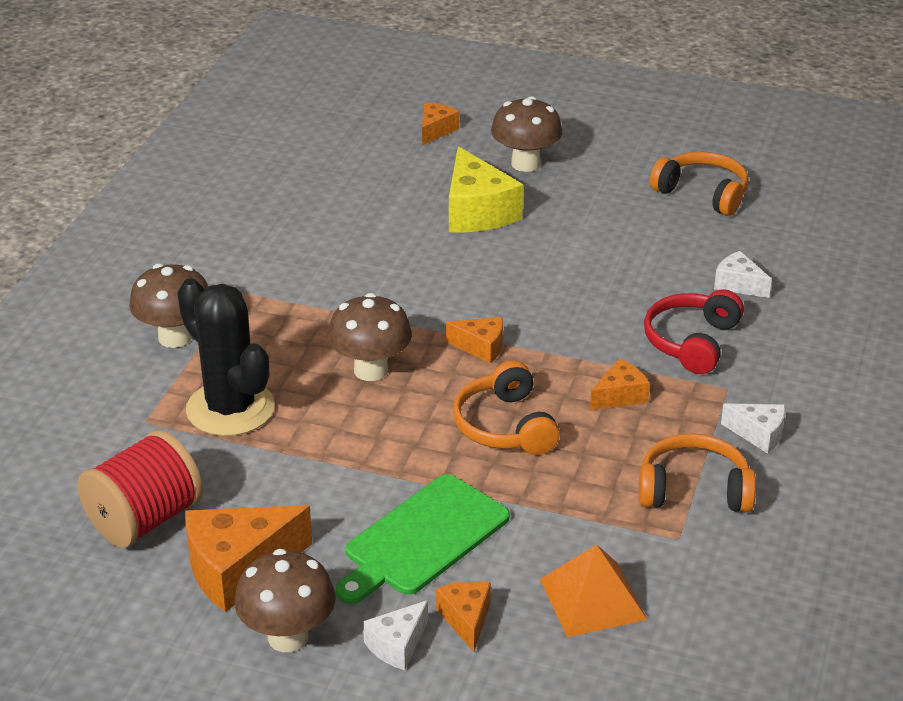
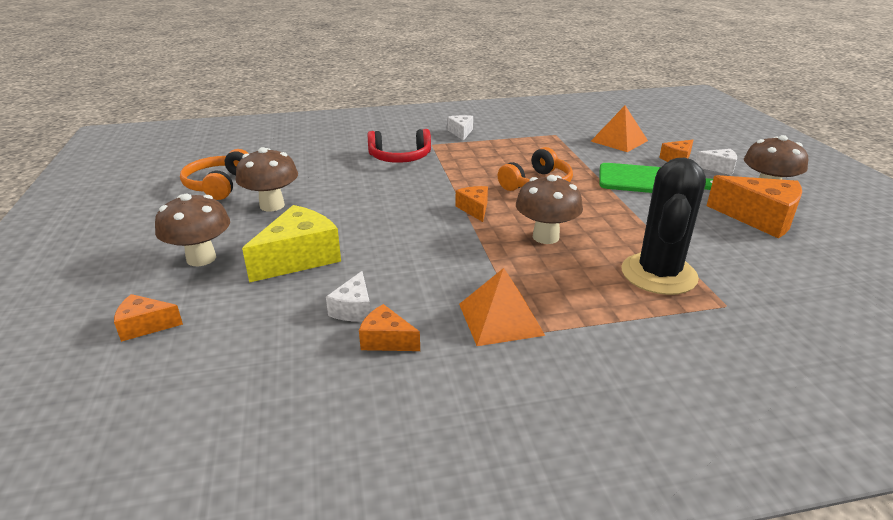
camera: 120 degrees left, 5 degrees down
red spool [77,430,203,548] -> none
brown mushroom [129,264,208,348] -> brown mushroom moved to [236,147,298,211]
orange cheese [590,359,650,410] -> orange cheese moved to [359,304,420,351]
orange headphones [639,434,756,512] -> none
white cheese [714,251,772,298] -> white cheese moved to [326,271,370,321]
none -> orange pyramid [459,268,545,346]

